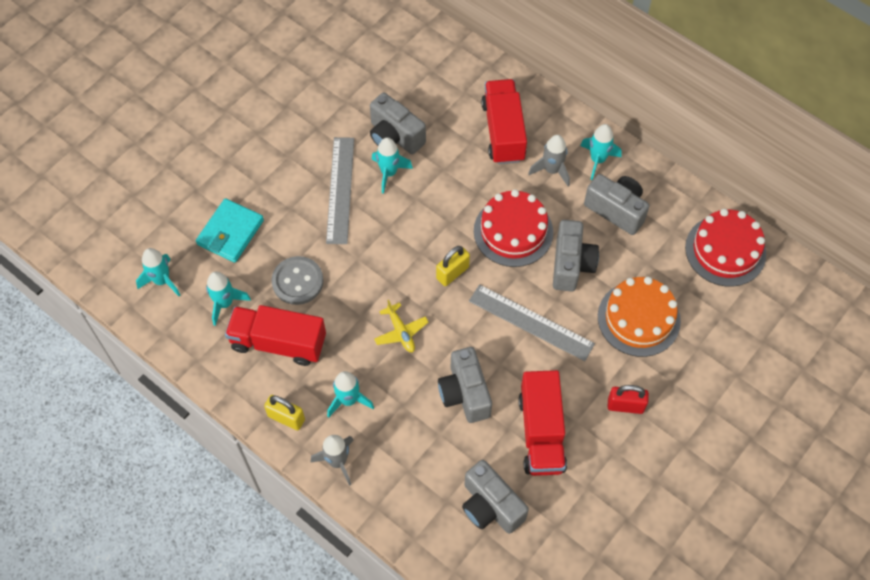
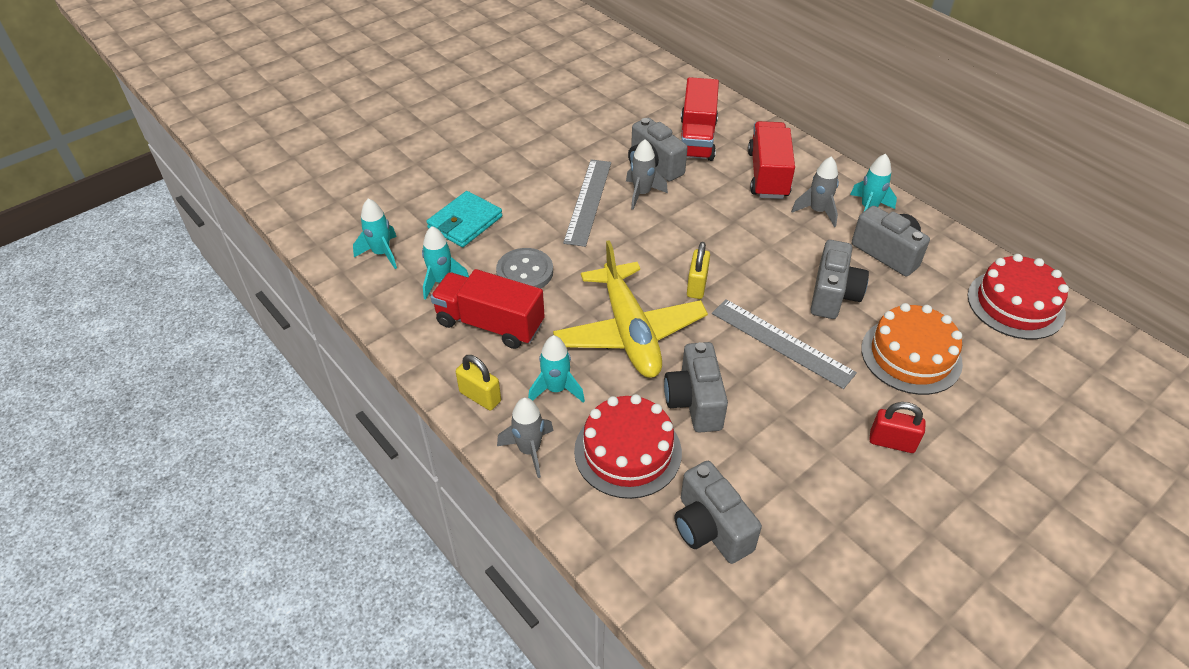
camera: 10 degrees right, 15 degrees down
turquoise rocket [372,137,413,194] -> grey rocket [626,139,668,210]
yellow plane [374,300,428,352] -> yellow plane [553,240,708,378], size x2.34
yellow padlock [436,246,470,286] -> yellow padlock turned 45 degrees counterclockwise [687,242,710,299]
red cake [474,189,553,267] -> red cake moved to [574,394,682,499]
red truck [518,370,567,476] -> red truck moved to [681,77,719,161]

